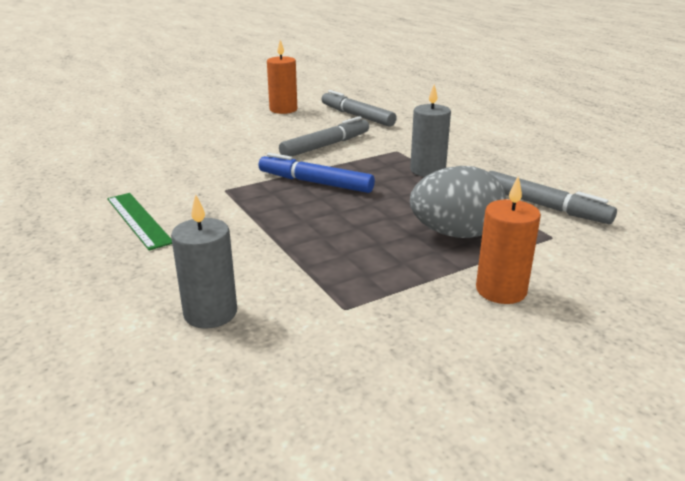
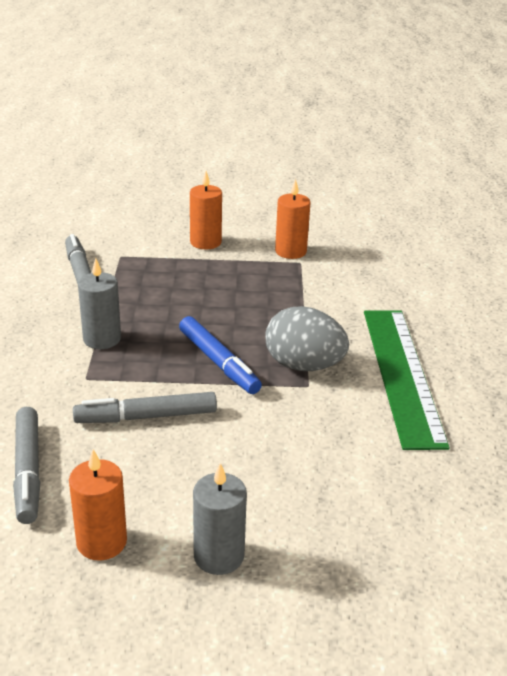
camera: 150 degrees left, 5 degrees up
green ruler [107,193,172,251] -> green ruler [364,311,450,450], size x1.85
grey candle [171,194,237,329] -> grey candle moved to [193,463,247,575]
grey egg [410,166,506,238] -> grey egg moved to [265,306,349,371]
none -> orange candle [275,179,311,259]

